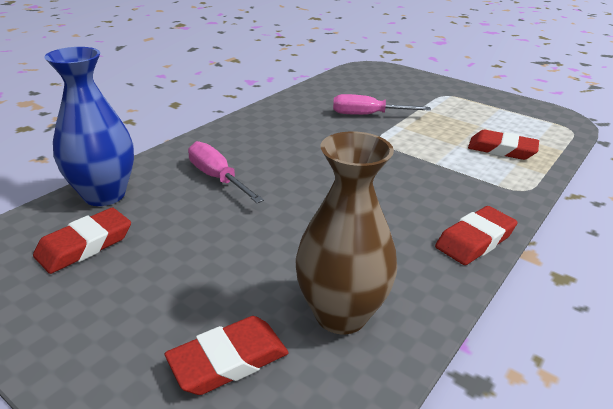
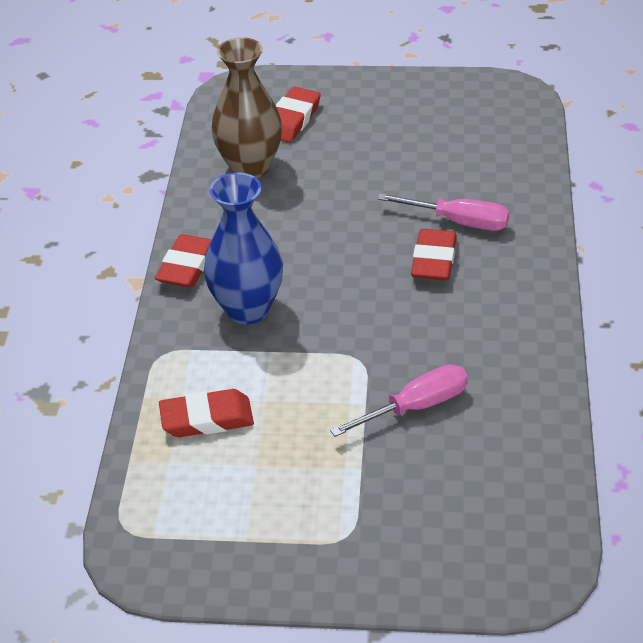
camera: 150 degrees right, 10 degrees up
red eraser [33,208,131,274] -> red eraser moved to [411,229,457,281]
blue vase [44,47,134,206] -> blue vase moved to [204,172,283,324]

